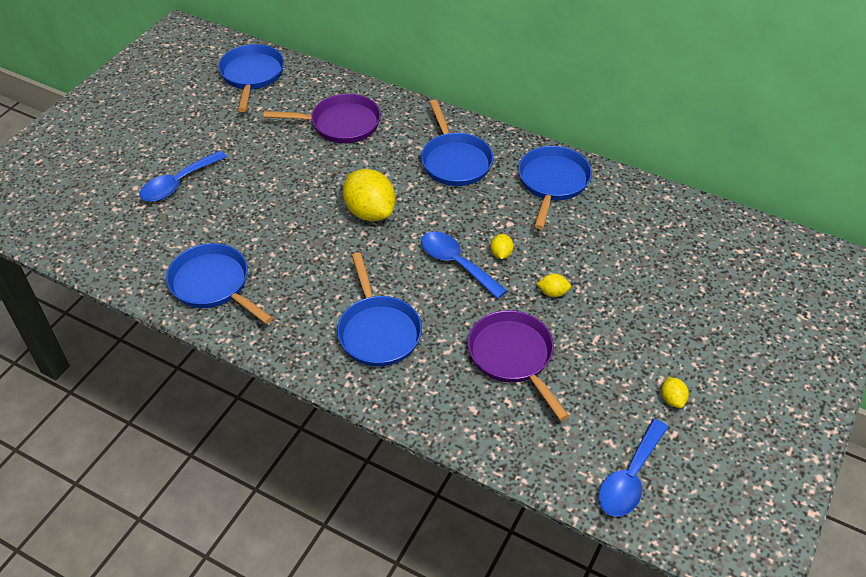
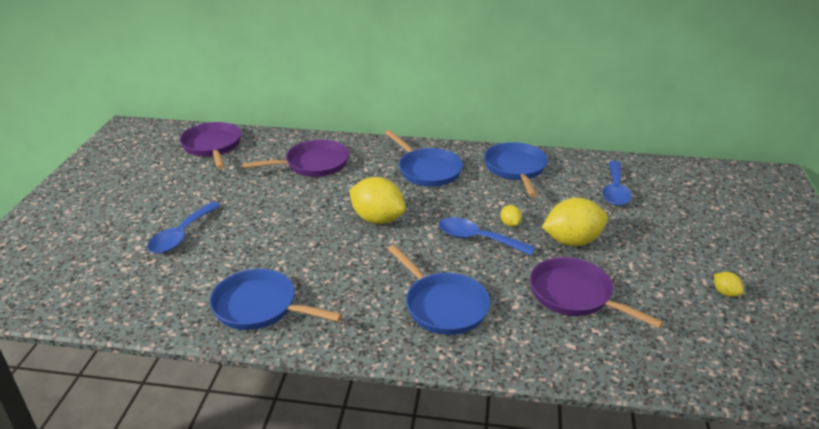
camera: 20 degrees left, 15 degrees down
blue pan [218,44,284,112] -> purple pan [180,122,241,169]
yellow lemon [537,273,571,297] -> yellow lemon [542,197,608,246], size x2.23
blue spoon [598,419,668,517] -> blue spoon moved to [602,161,632,206]

